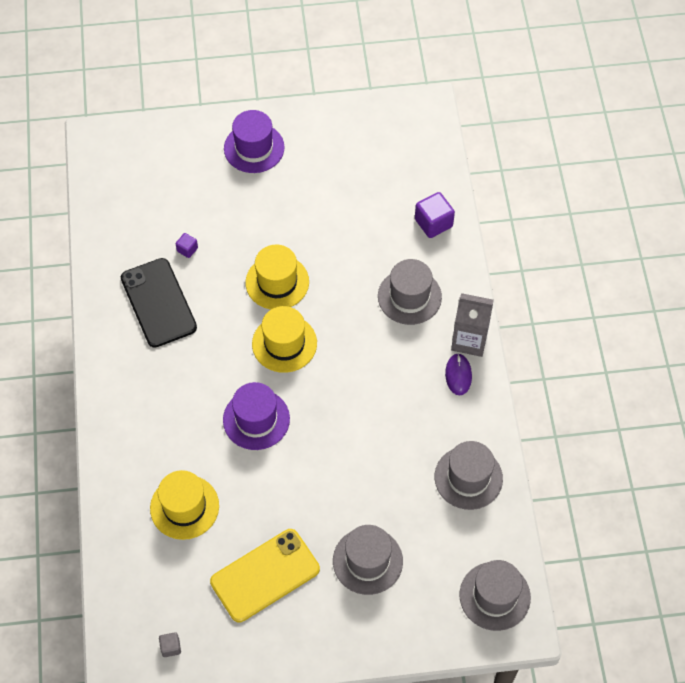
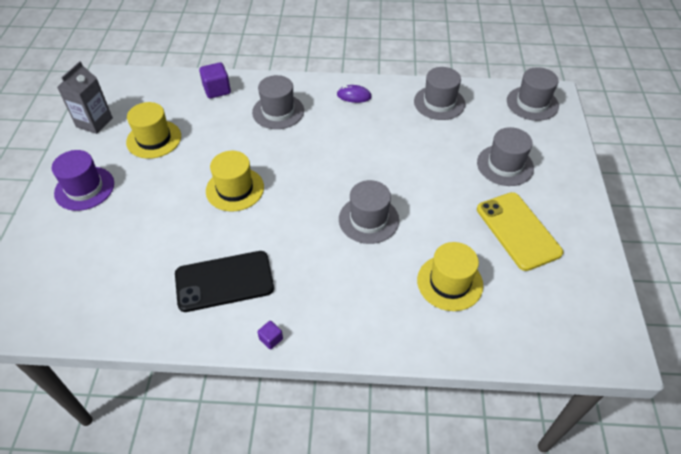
camera: 80 degrees left, 10 degrees down
grey cube [159,632,181,657] -> none
purple cube [176,233,198,258] -> purple cube moved to [257,321,283,349]
purple hat [223,382,290,450] -> grey hat [339,180,399,244]
yellow hat [252,306,317,373] -> yellow hat moved to [126,102,181,159]
grey carton [451,293,494,357] -> grey carton moved to [57,61,113,134]

